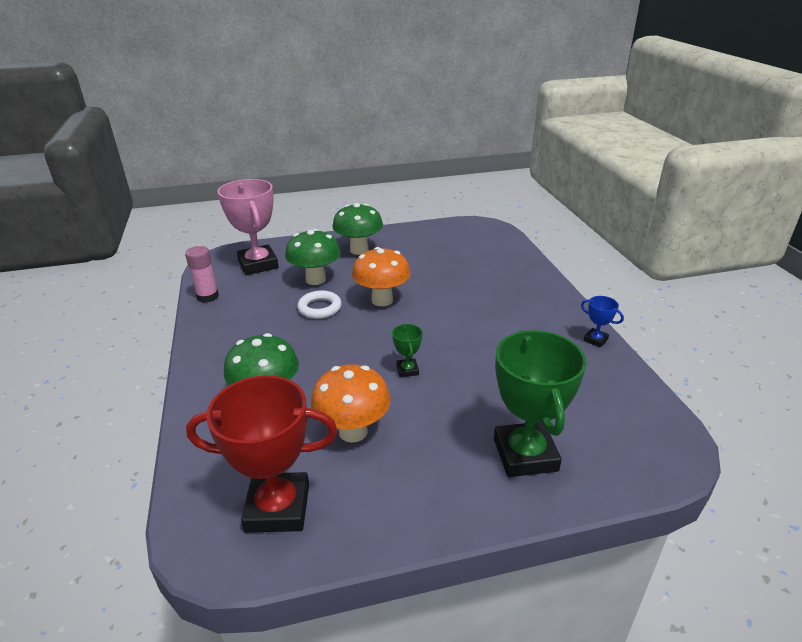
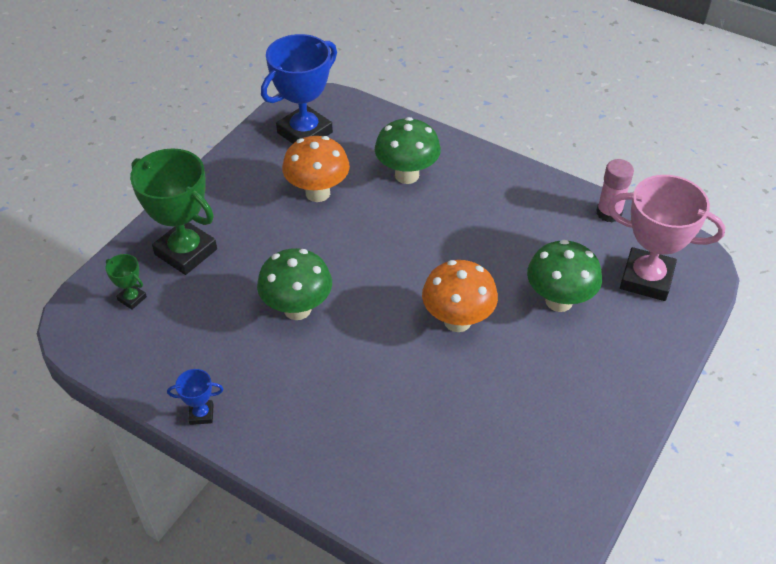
camera: 135 degrees right, 15 degrees up
red trophy [186,375,338,533] -> blue trophy [261,34,337,144]
white ring [297,290,342,319] -> none
green mushroom [332,203,383,255] -> green mushroom moved to [257,248,332,320]
green trophy [392,324,422,377] -> green trophy moved to [106,254,147,310]

